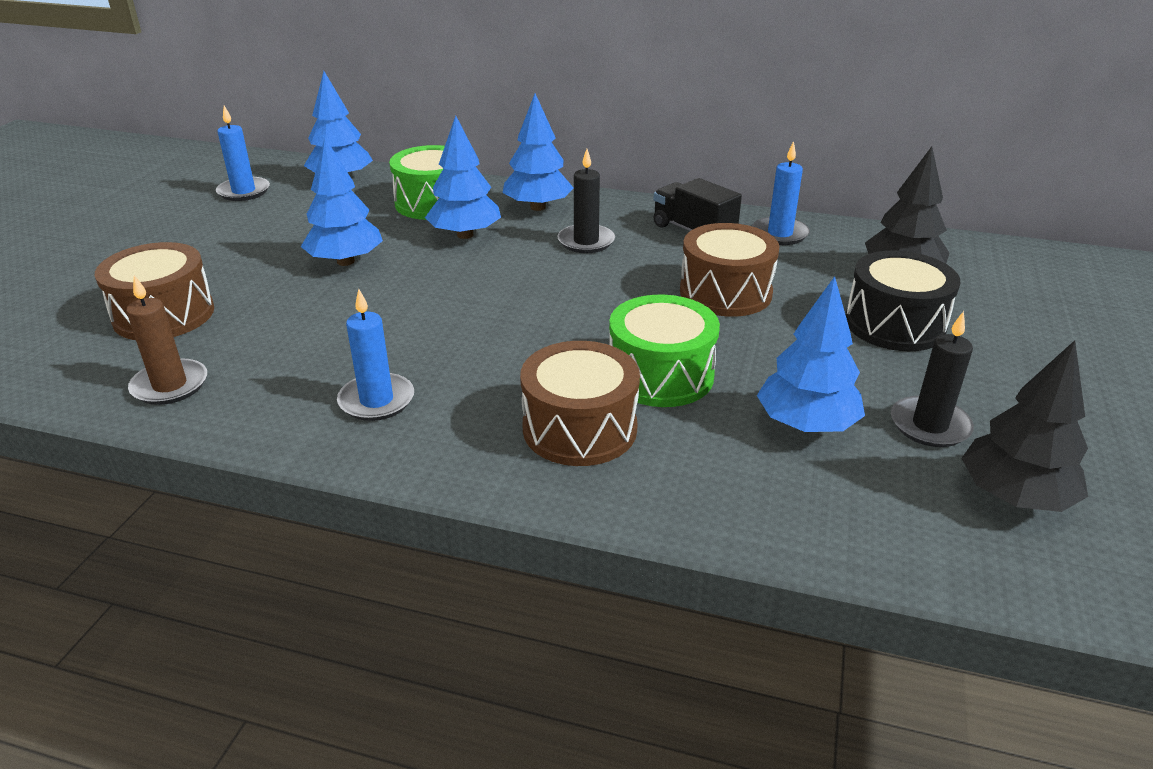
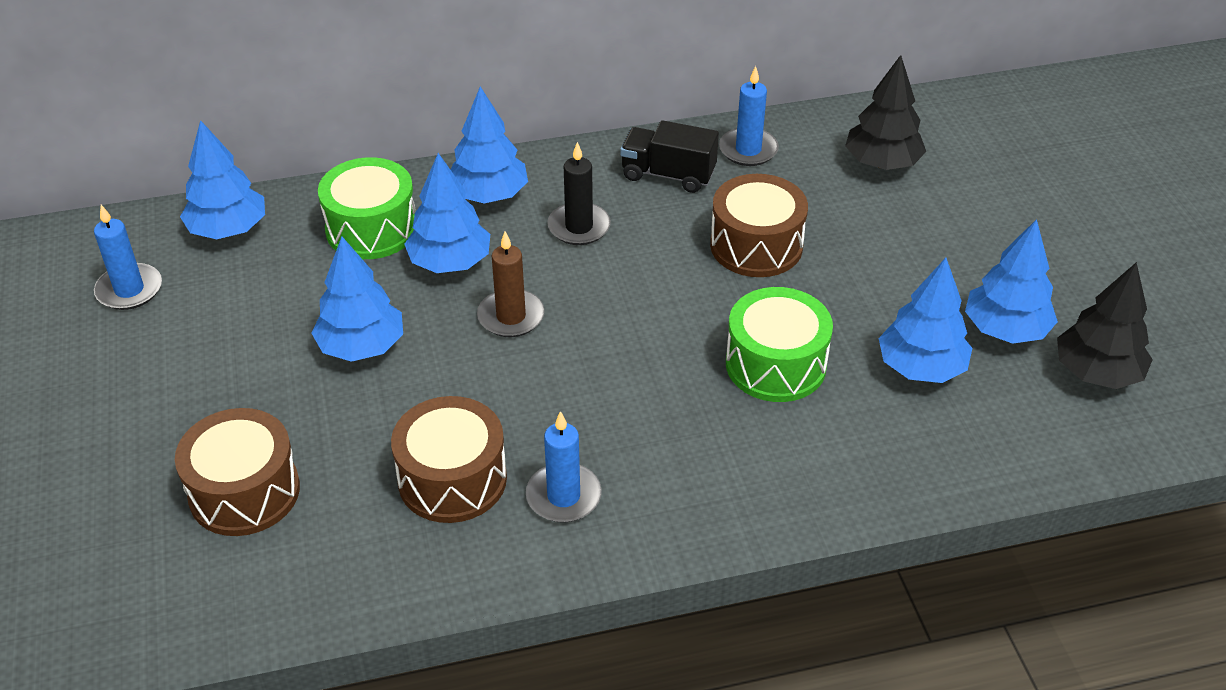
camera: 30 degrees left, 10 degrees up
brown candle [126,275,207,405] -> brown candle moved to [477,231,545,337]
brown drum [520,341,640,466] -> brown drum moved to [391,396,507,523]
black drum [846,250,960,351] -> none
black candle [891,311,974,447] -> blue tree [965,219,1058,344]

